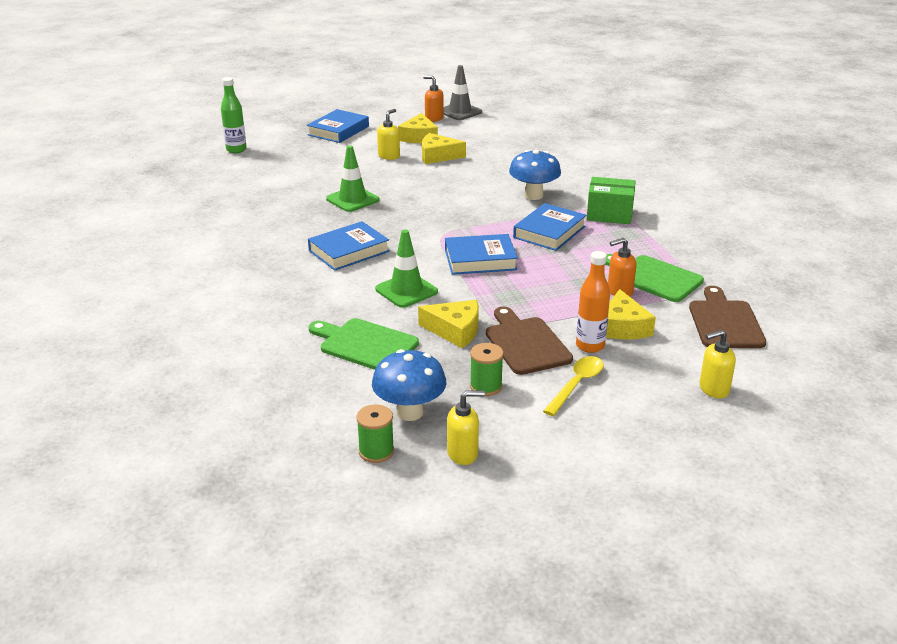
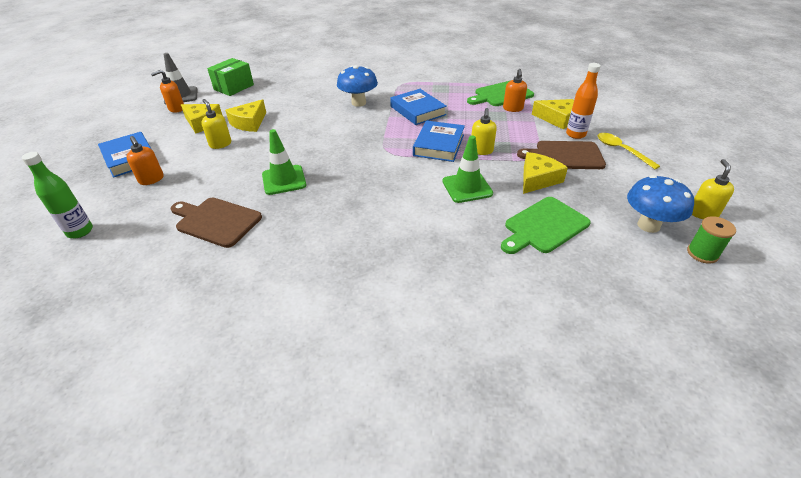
camera: 65 degrees left, 10 degrees up
blue book [308,221,390,271] -> none
green spool [470,343,504,396] -> none
green box [586,177,636,224] -> green box moved to [207,58,254,96]
brown cutting board [689,286,766,348] -> brown cutting board moved to [170,197,262,248]
yellow soap dispenser [699,330,736,398] -> yellow soap dispenser moved to [471,108,497,155]
none -> orange soap dispenser [126,136,164,185]

